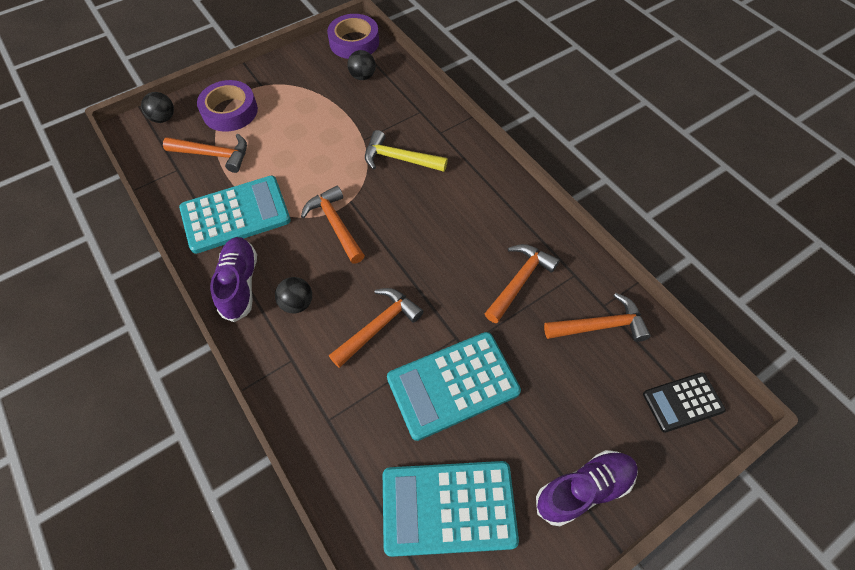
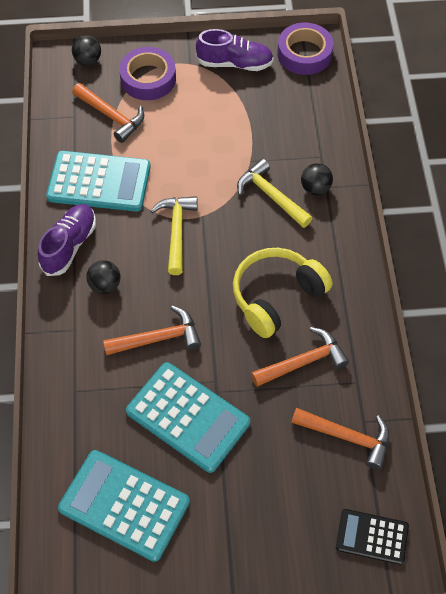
camera: 30 degrees right, 0 degrees up
orange hammer [301,185,365,264] -> yellow hammer [150,196,198,275]
black ball [347,50,376,80] -> black ball moved to [301,163,333,195]
turquoise calculator [387,332,521,441] -> turquoise calculator turned 150 degrees counterclockwise [126,362,250,473]
purple shoe [536,450,638,526] -> purple shoe moved to [196,29,274,71]
none -> yellow headphones [233,248,332,338]

